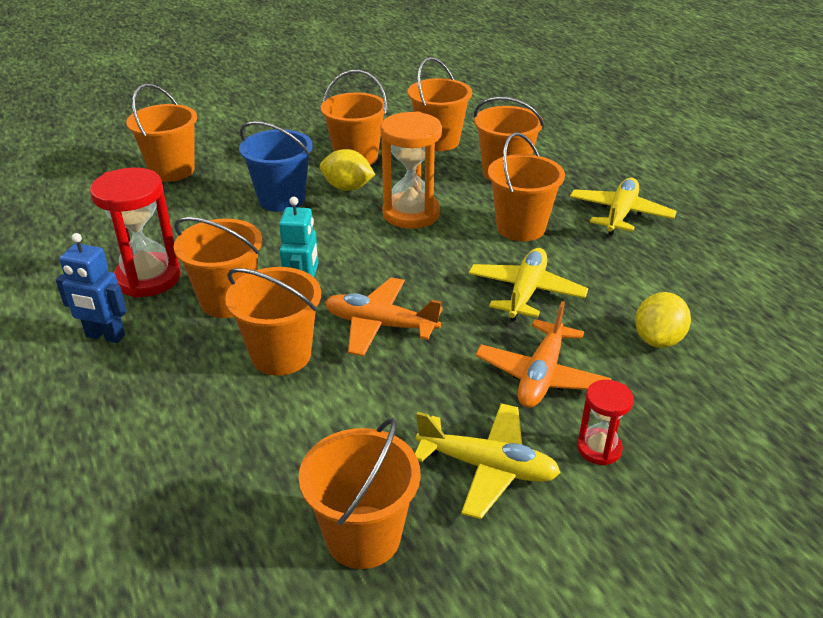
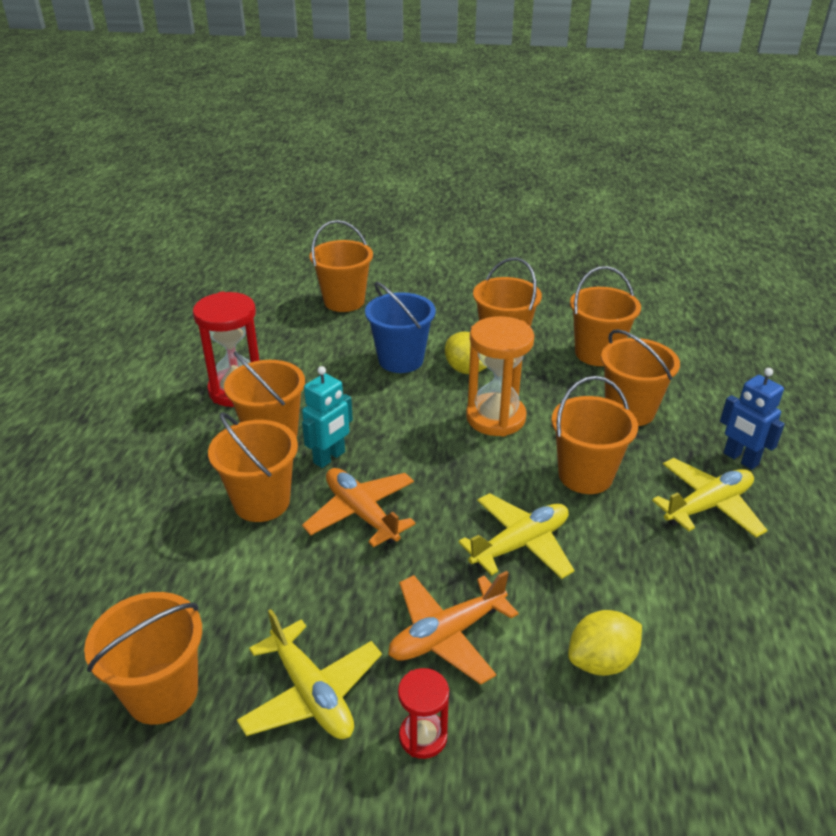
camera: 35 degrees right, 0 degrees up
blue robot [56,233,127,343] -> blue robot moved to [720,368,785,470]

